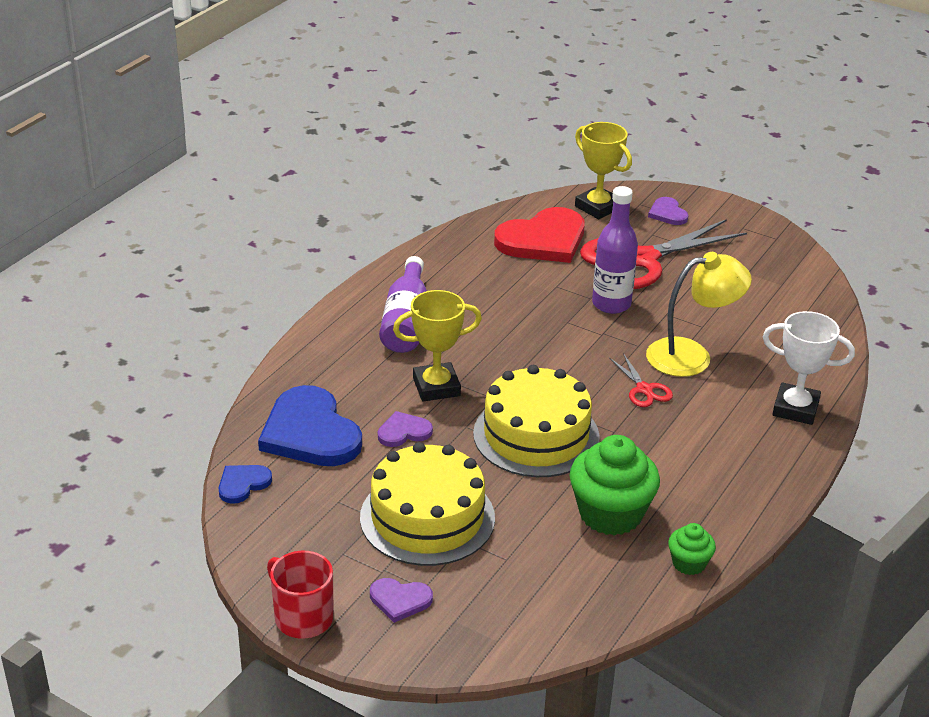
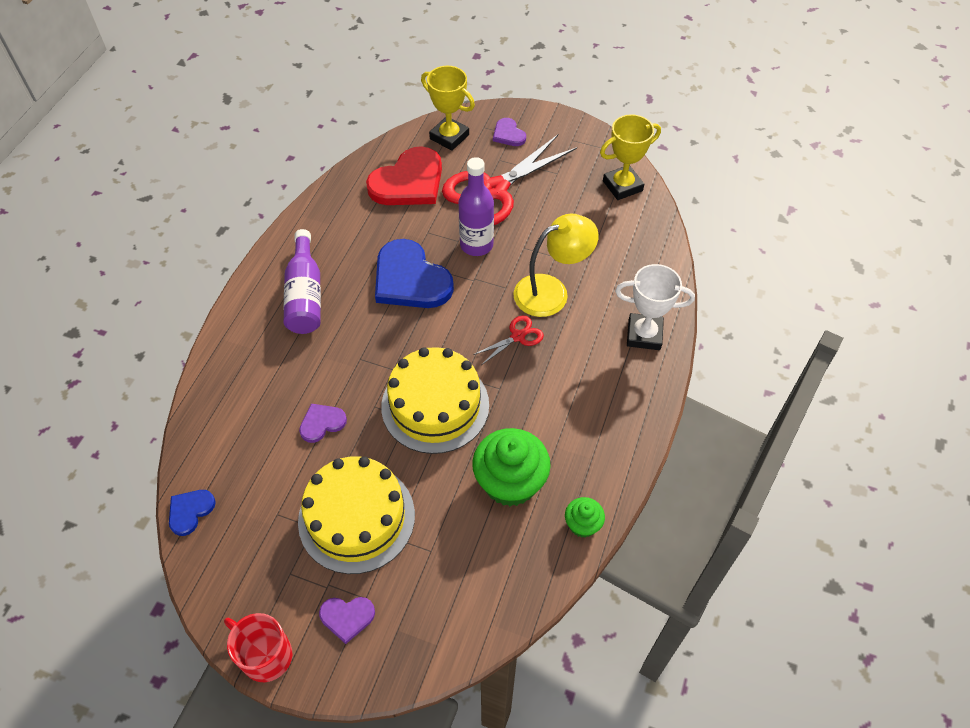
camera: 10 degrees left, 20 degrees up
blue heart [258,385,362,466] -> blue heart moved to [375,239,454,308]
yellow trophy [393,290,482,401] -> yellow trophy moved to [600,114,661,200]
red scissors [609,353,673,407] -> red scissors turned 90 degrees counterclockwise [473,316,544,364]

